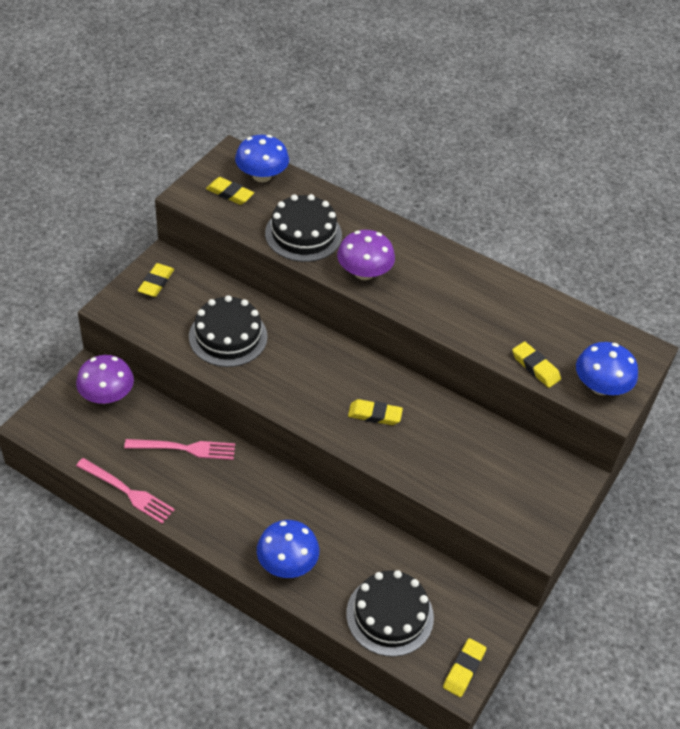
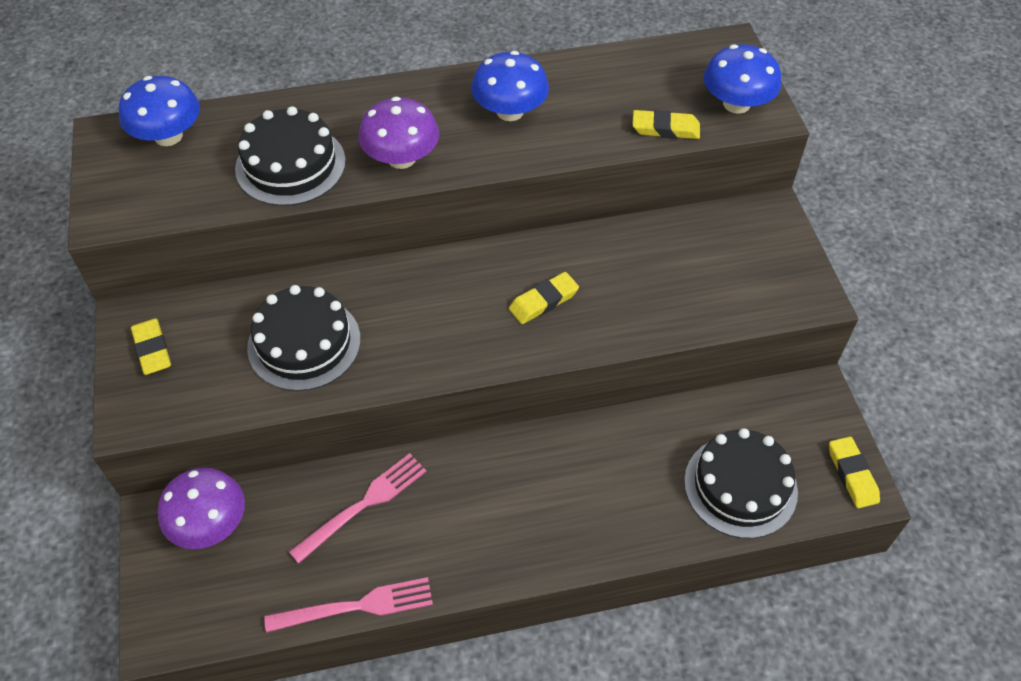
camera: 40 degrees left, 5 degrees up
yellow eraser [206,177,254,205] -> none
blue mushroom [257,520,319,578] -> blue mushroom moved to [471,51,549,121]

